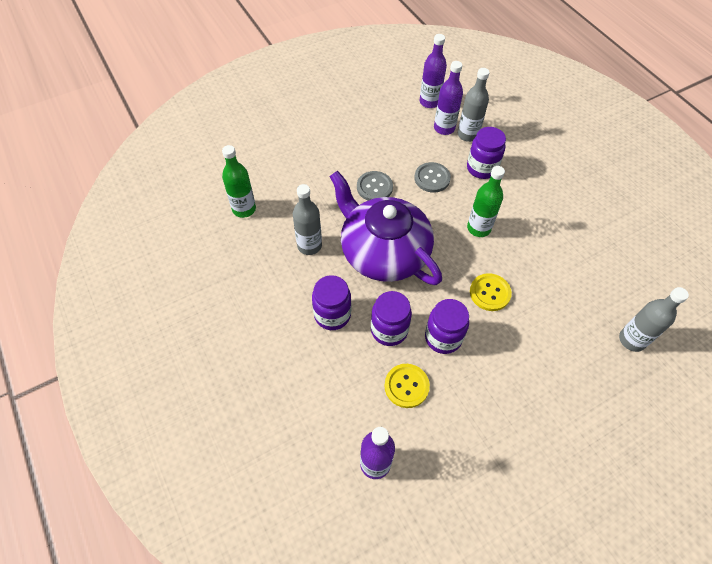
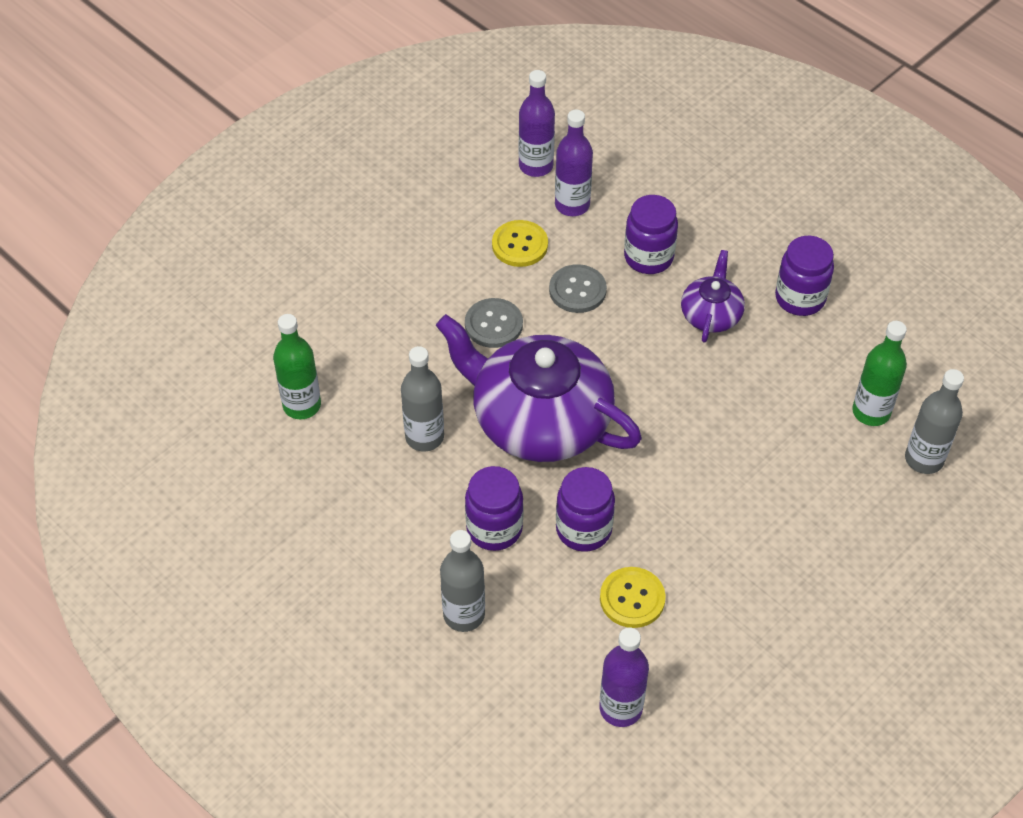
camera: 15 degrees left, 5 degrees down
purple jar [425,299,469,354] -> purple jar moved to [775,236,834,316]
grey bottle [458,68,490,142] -> grey bottle moved to [440,530,485,632]
green bottle [467,166,505,237] -> green bottle moved to [852,321,907,426]
yellow button [470,273,512,311] -> yellow button moved to [492,220,548,267]
none -> purple teapot [681,250,745,343]

